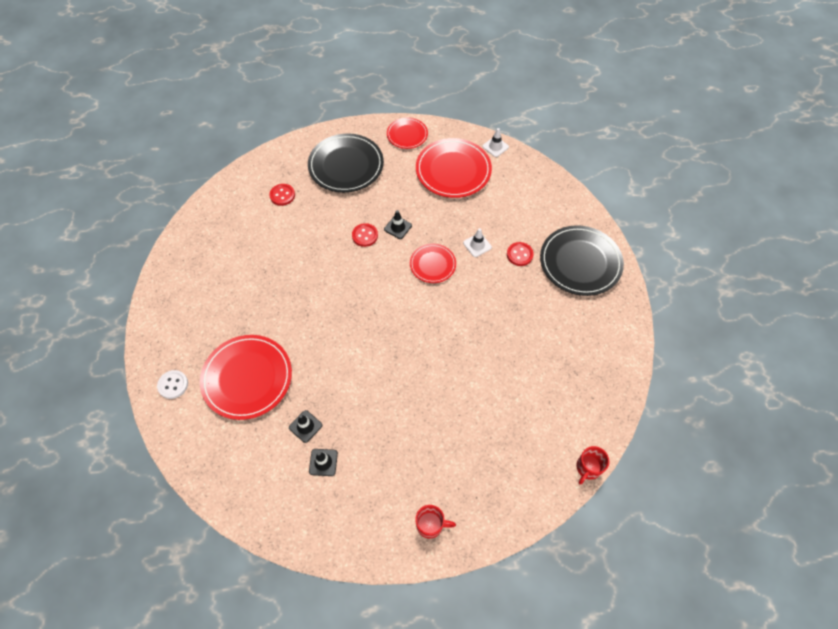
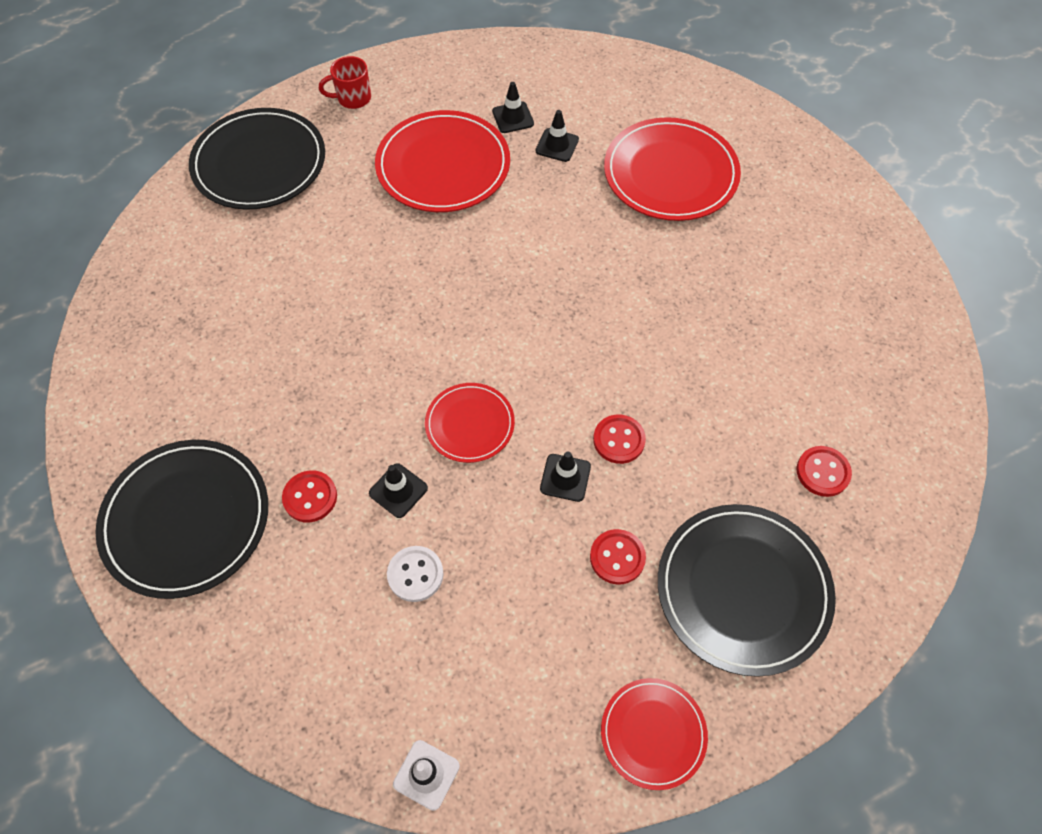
camera: 160 degrees right, 0 degrees up
white button [157,370,188,399] -> white button moved to [387,546,443,602]
red plate [416,138,492,198] -> red plate moved to [375,110,510,212]
white traffic cone [463,228,492,257] -> black traffic cone [369,463,428,518]
red mug [576,446,609,485] -> none
none -> black plate [189,108,325,210]
none -> red button [590,529,646,584]

